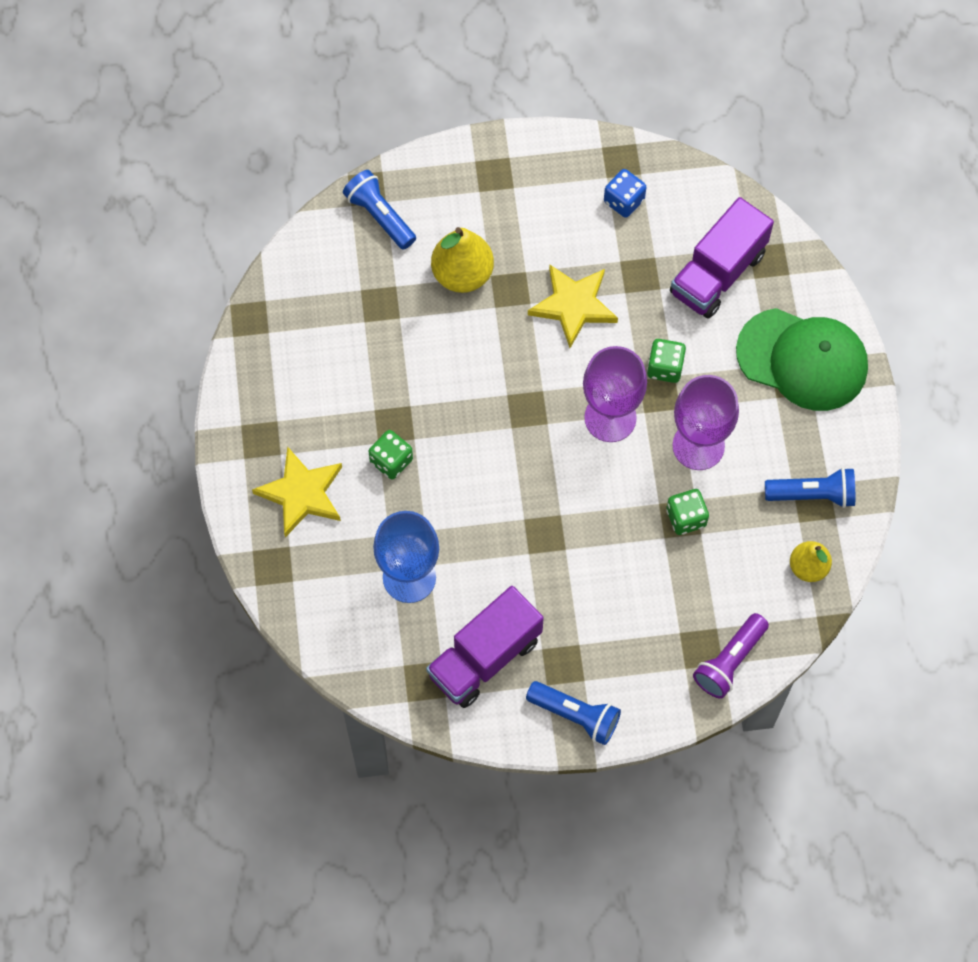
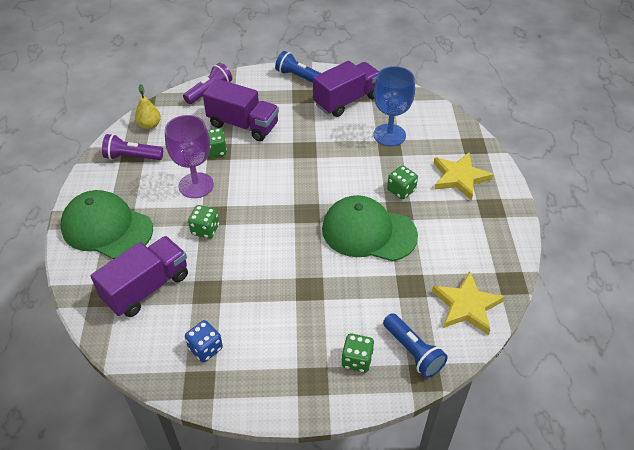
camera: 175 degrees left, 20 degrees down
yellow pear [431,227,494,293] -> none
yellow star [528,264,618,348] -> yellow star moved to [432,271,505,335]
purple goblet [583,346,647,442] -> none
blue flashlight [765,467,855,508] -> purple flashlight [102,134,163,160]
none -> purple truck [203,79,279,141]
none -> green cap [322,195,418,261]
none -> green dice [341,333,374,373]

